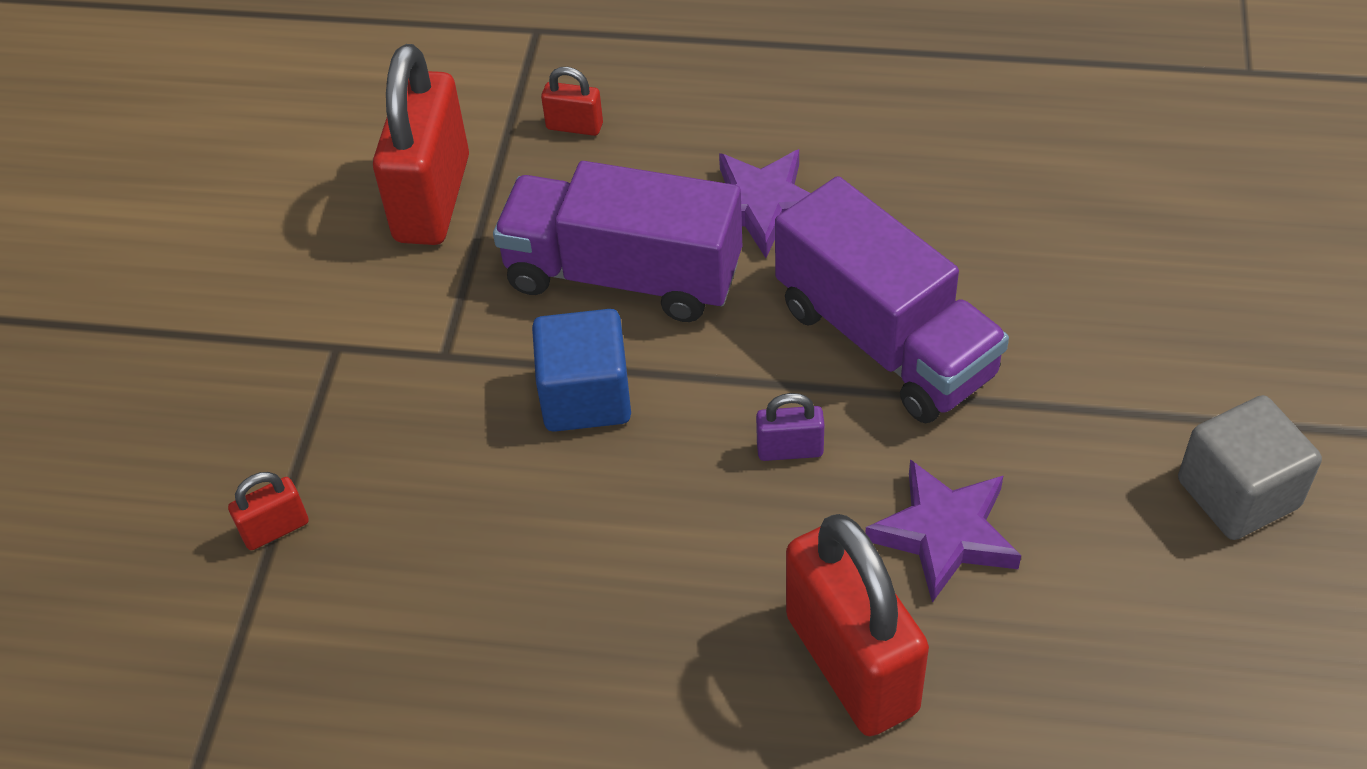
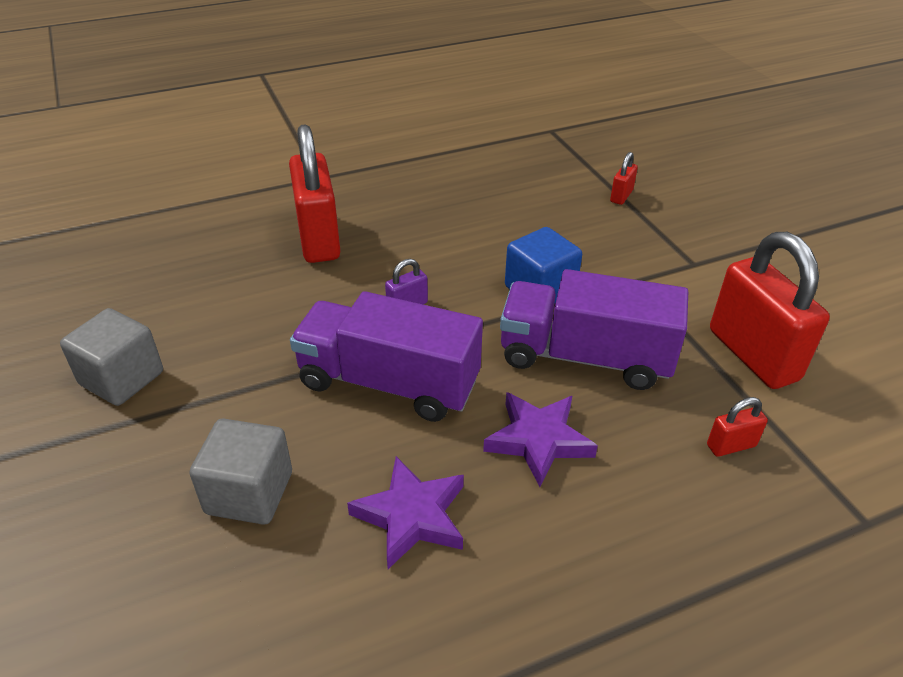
camera: 145 degrees right, 10 degrees down
purple truck [493,161,742,322] -> purple truck turned 150 degrees counterclockwise [500,269,688,390]
red padlock [786,514,929,736] -> red padlock turned 45 degrees clockwise [289,124,341,263]
purple star [865,459,1021,603] -> purple star moved to [347,456,464,569]
none -> grey cube [190,419,292,525]

